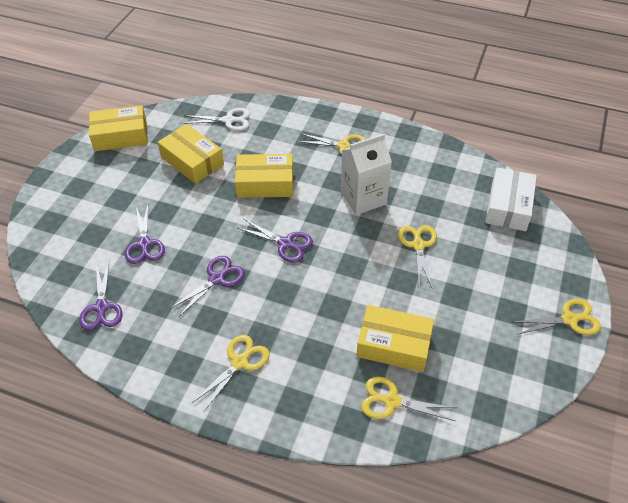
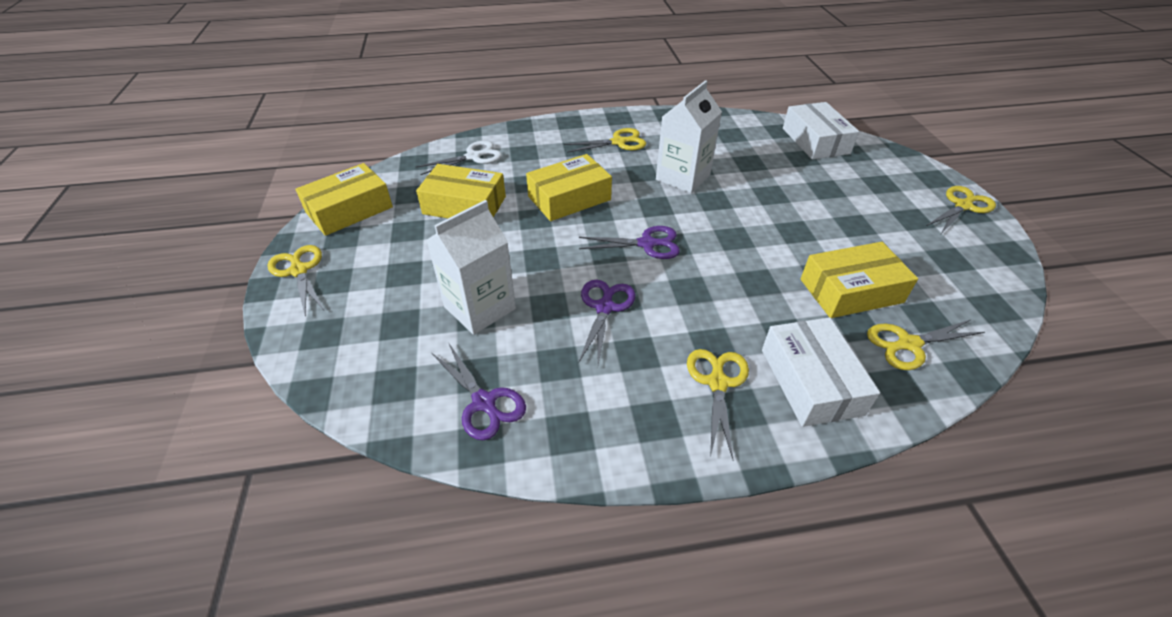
camera: 30 degrees left, 5 degrees down
purple scissors [125,205,165,264] -> white carton [426,200,516,335]
yellow scissors [398,225,437,287] -> yellow scissors moved to [268,245,324,317]
none -> white box [762,317,880,427]

